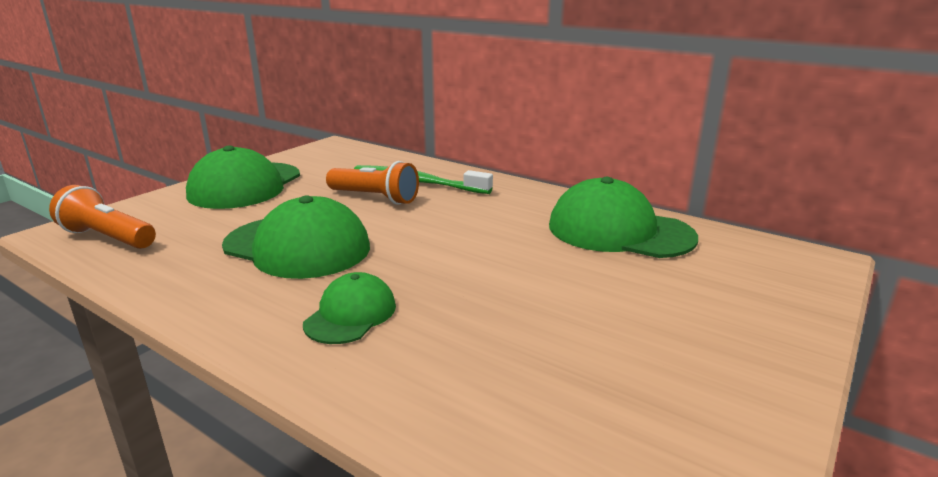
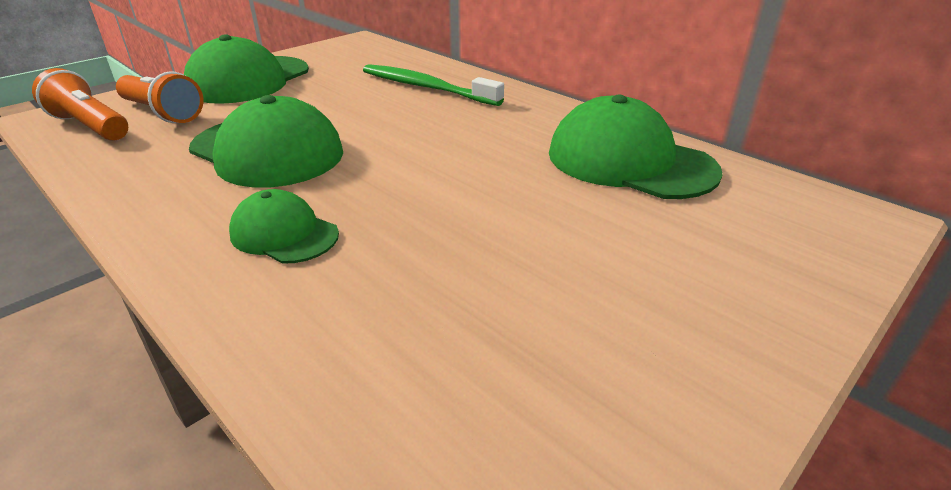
camera: 10 degrees right, 10 degrees up
green cap [303,272,396,344] -> green cap turned 90 degrees counterclockwise [229,189,339,264]
orange flashlight [326,161,419,205] -> orange flashlight moved to [116,71,203,123]

